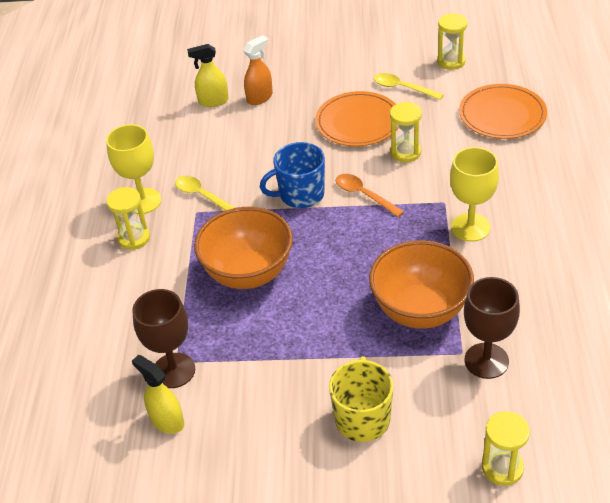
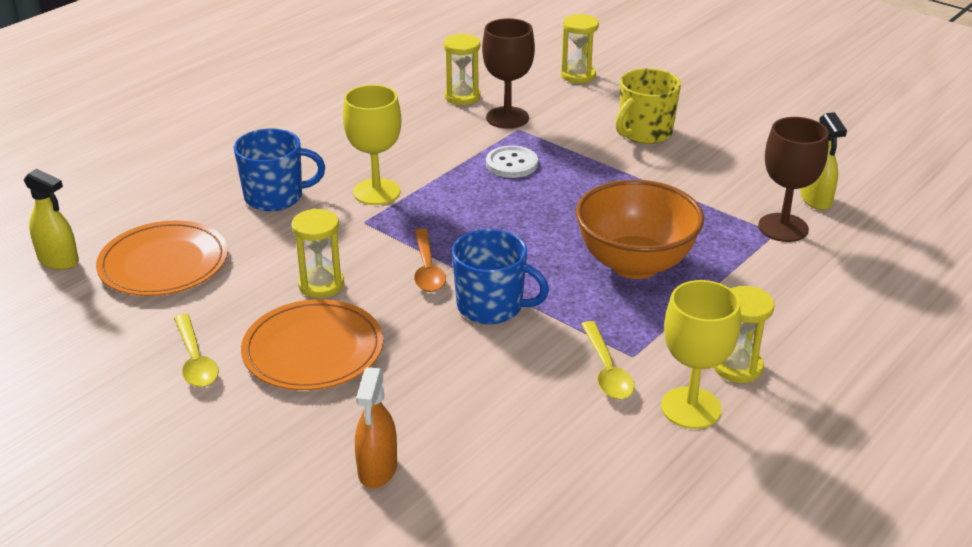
camera: 145 degrees left, 10 degrees down
yellow spray bottle [187,44,229,107] -> yellow spray bottle moved to [24,169,79,270]
orange spray bottle [243,35,273,105] -> orange spray bottle turned 75 degrees counterclockwise [355,367,397,488]
orange bowl [369,240,474,328] -> white button [486,146,538,178]
yellow hourglass [437,13,468,70] -> yellow hourglass moved to [444,33,481,105]
none -> blue mug [234,129,325,211]

